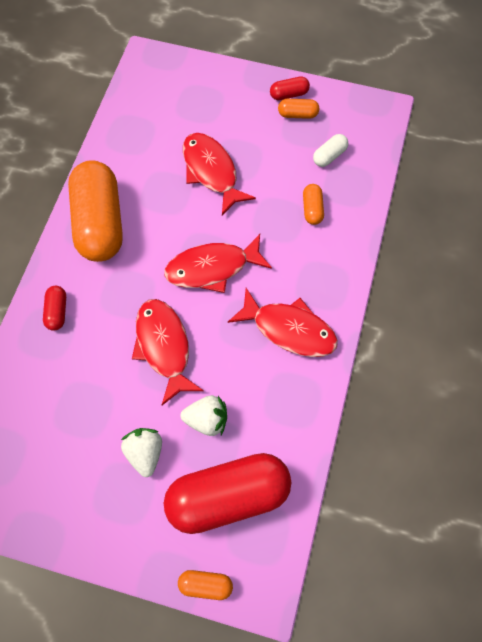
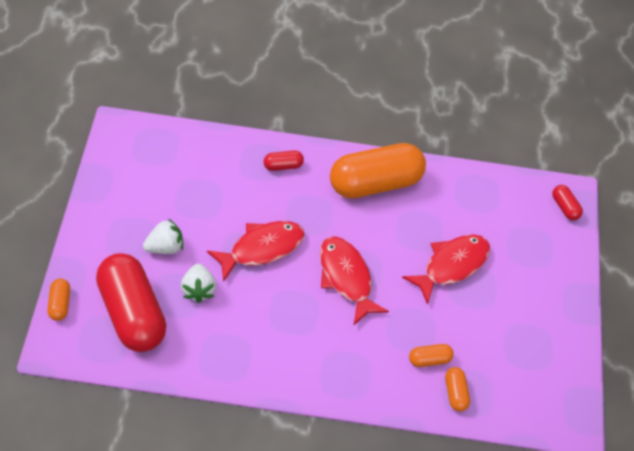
camera: 75 degrees right, 10 degrees down
red fish [228,288,338,357] -> none
red capsule [270,76,310,100] -> red capsule moved to [552,185,583,220]
orange capsule [278,99,319,119] -> orange capsule moved to [445,367,470,411]
white capsule [313,134,348,167] -> none

